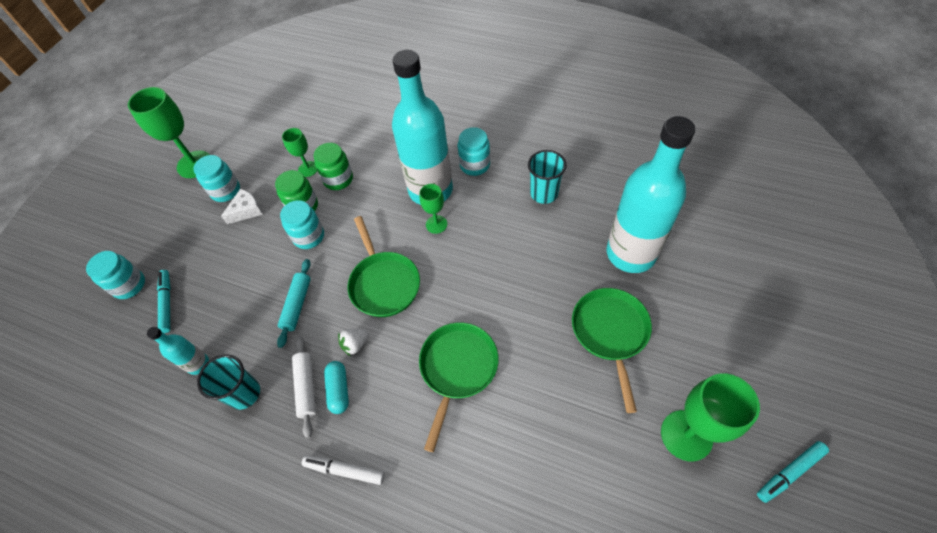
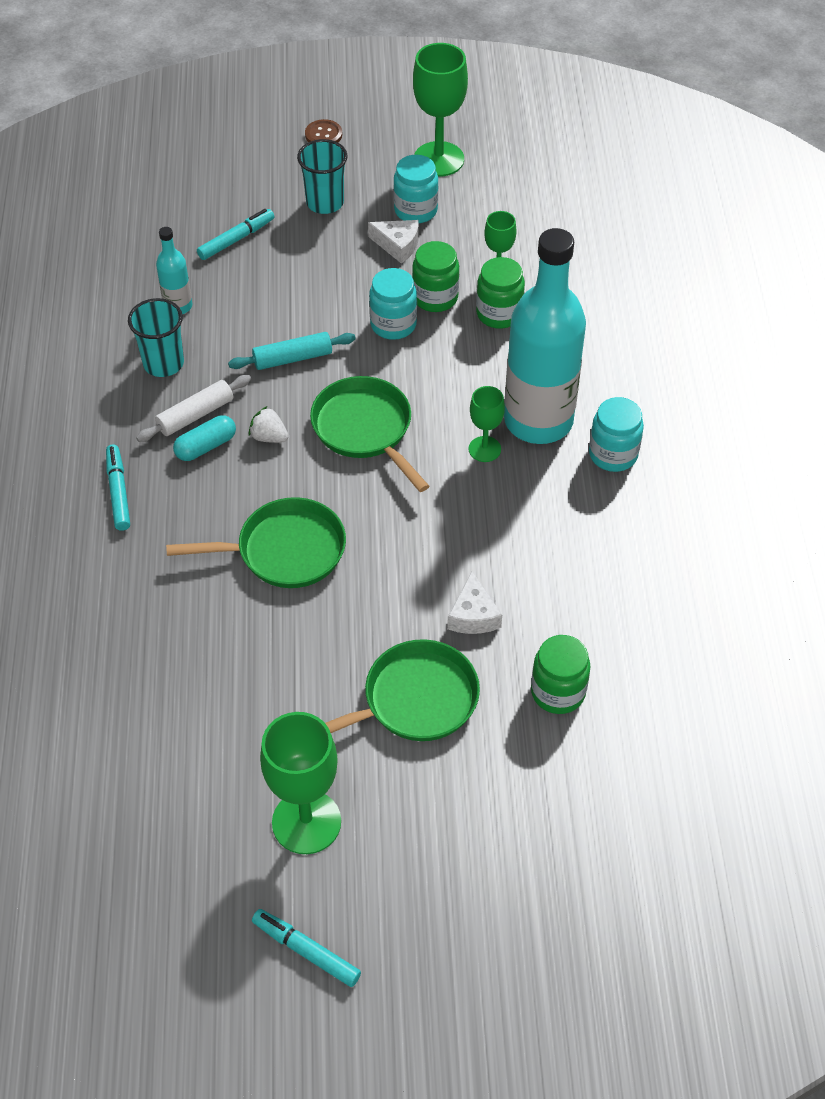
camera: 60 degrees right, 5 degrees down
turquoise jar [86,251,145,299] -> none
white marker [302,455,385,485] -> turquoise marker [106,444,130,531]
green pan [348,216,420,317] -> green pan turned 105 degrees clockwise [310,376,429,492]
turquoise cup [528,150,567,204] -> turquoise cup moved to [297,139,347,214]
turquoise bottle [606,116,695,273] -> green jar [531,635,591,714]
none -> brown button [305,119,342,142]
none -> white cheese [447,571,502,634]

